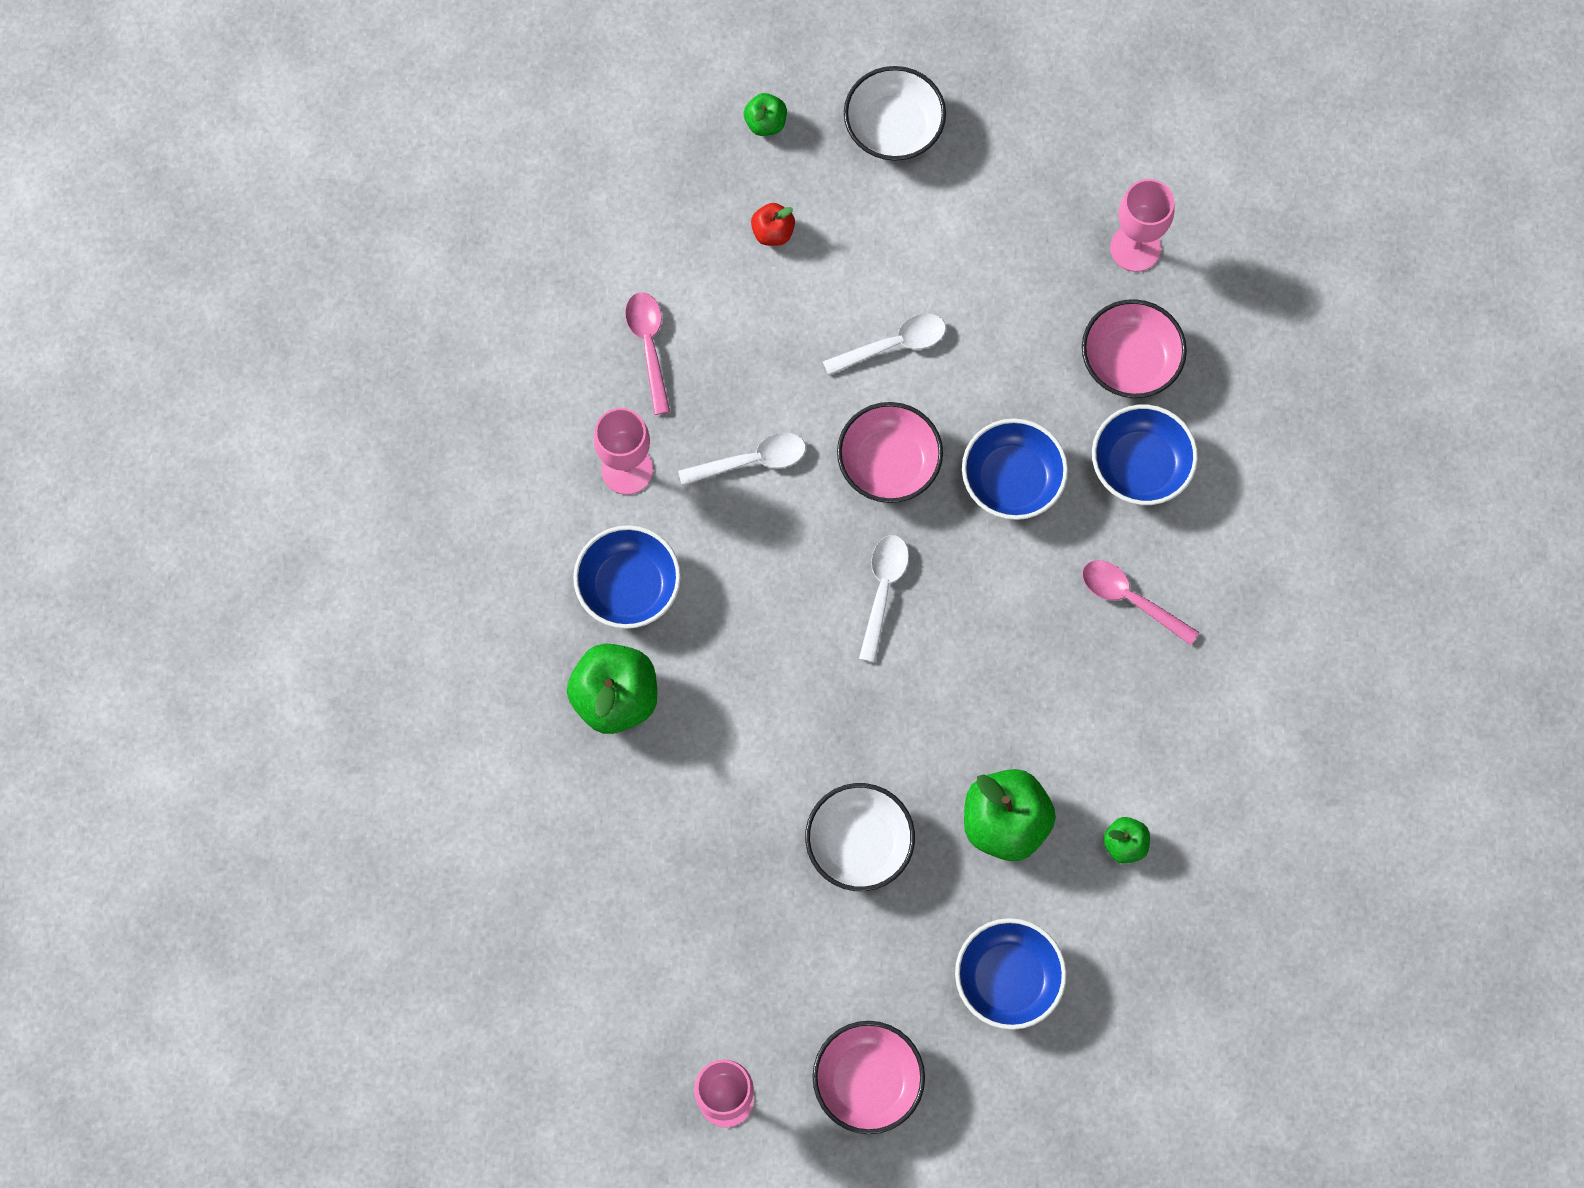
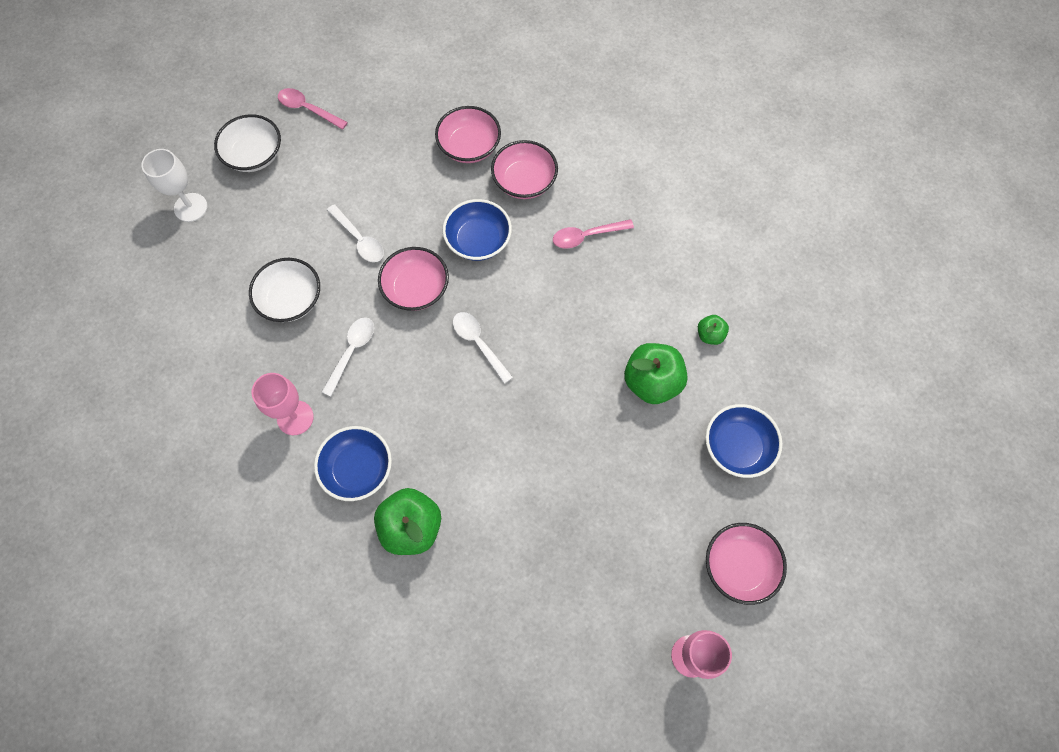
camera: 50 degrees left, 5 degrees down
pink spoon [625,292,670,415] -> pink spoon moved to [278,88,348,130]
green apple [744,93,787,136] -> white goblet [141,149,207,222]
red apple [751,203,795,246] -> none
white bowl [805,783,915,891] -> white bowl moved to [249,258,320,322]
white spoon [823,314,946,376] -> white spoon turned 120 degrees clockwise [327,204,384,262]
blue bowl [1092,405,1198,505] -> pink bowl [491,140,558,199]
pink goblet [1110,179,1175,272] -> none

